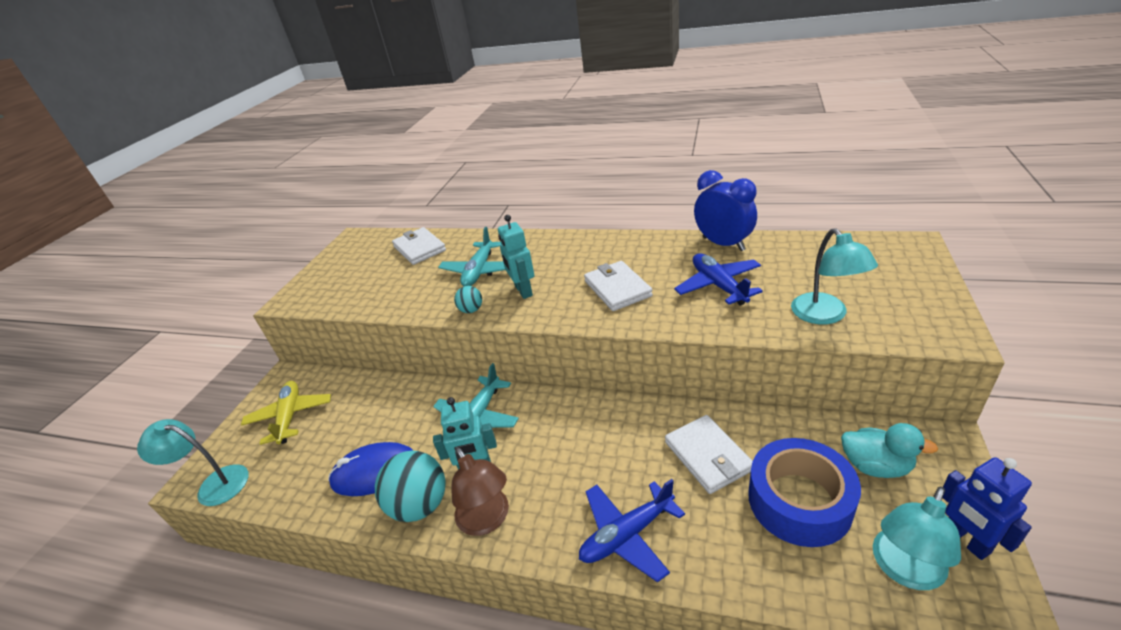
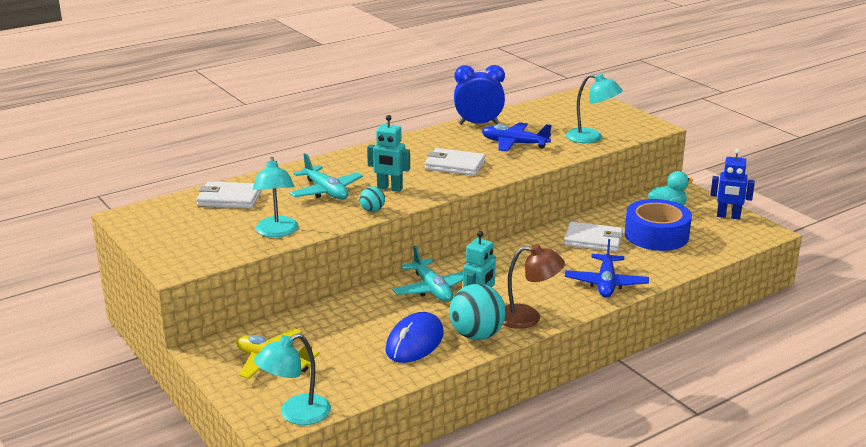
camera: 55 degrees left, 10 degrees down
turquoise lamp [873,486,961,590] -> turquoise lamp moved to [253,157,299,237]

